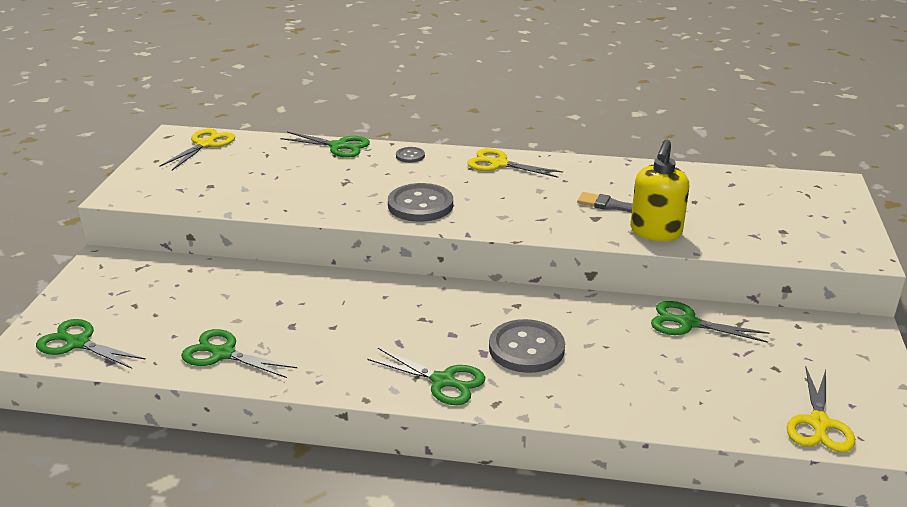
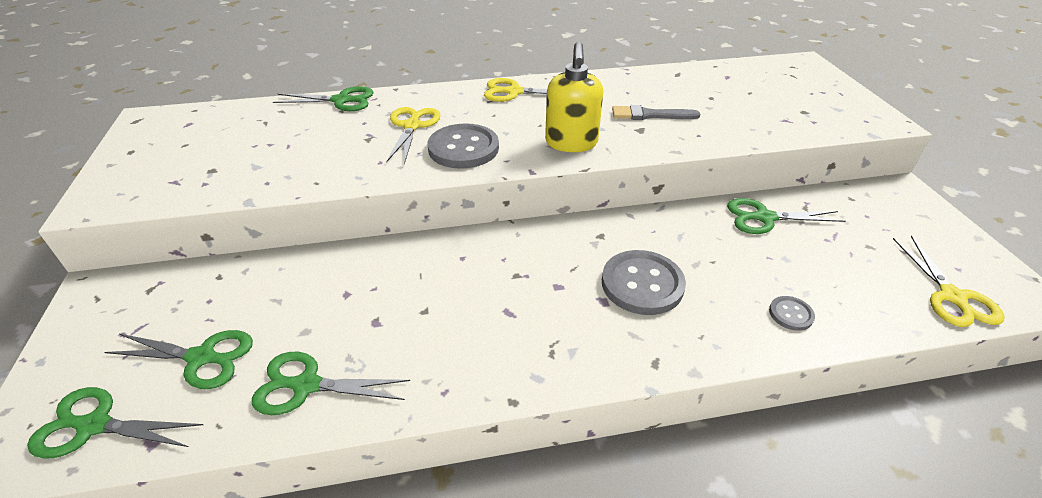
camera: 20 degrees left, 10 degrees up
yellow scissors [159,129,235,170] -> yellow scissors moved to [386,107,440,164]
green scissors [368,348,485,405] -> green scissors moved to [105,330,253,389]
grey button [396,147,425,163] -> grey button moved to [769,296,815,331]
yellow soap dispenser [630,140,689,241] -> yellow soap dispenser moved to [545,42,603,152]

